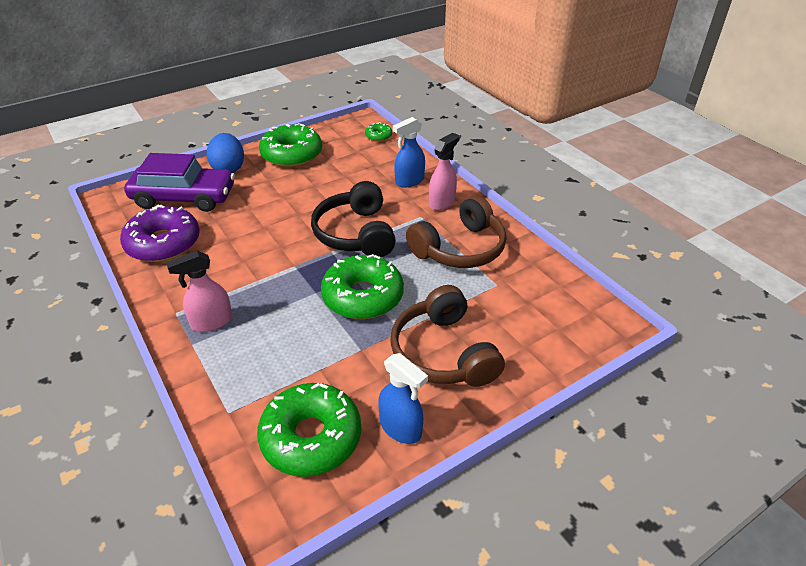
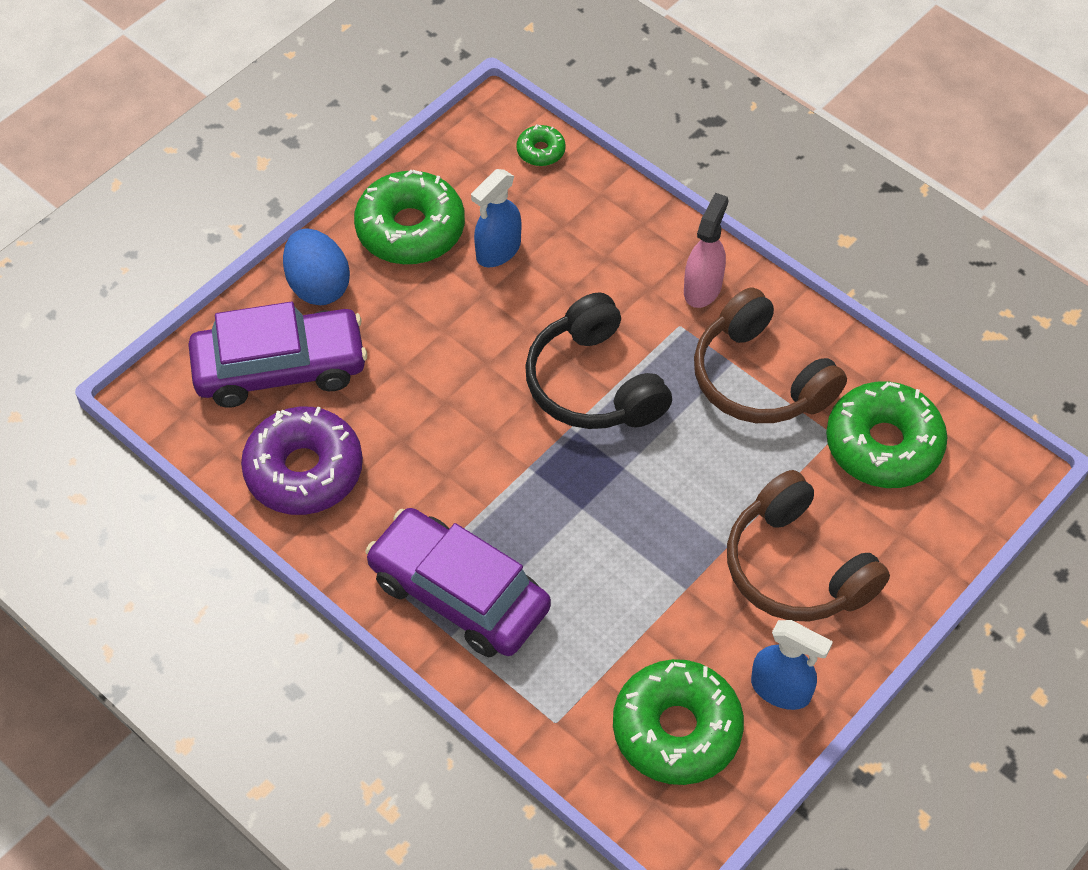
camera: 15 degrees left, 15 degrees up
pink spray bottle [166,251,233,332] -> purple car [365,508,551,657]
green donut [321,254,404,319] -> green donut moved to [826,381,948,488]
blue spray bottle [393,117,425,187] -> blue spray bottle moved to [471,169,521,267]
brown headphones [406,196,506,268] -> brown headphones turned 105 degrees clockwise [694,288,847,423]

